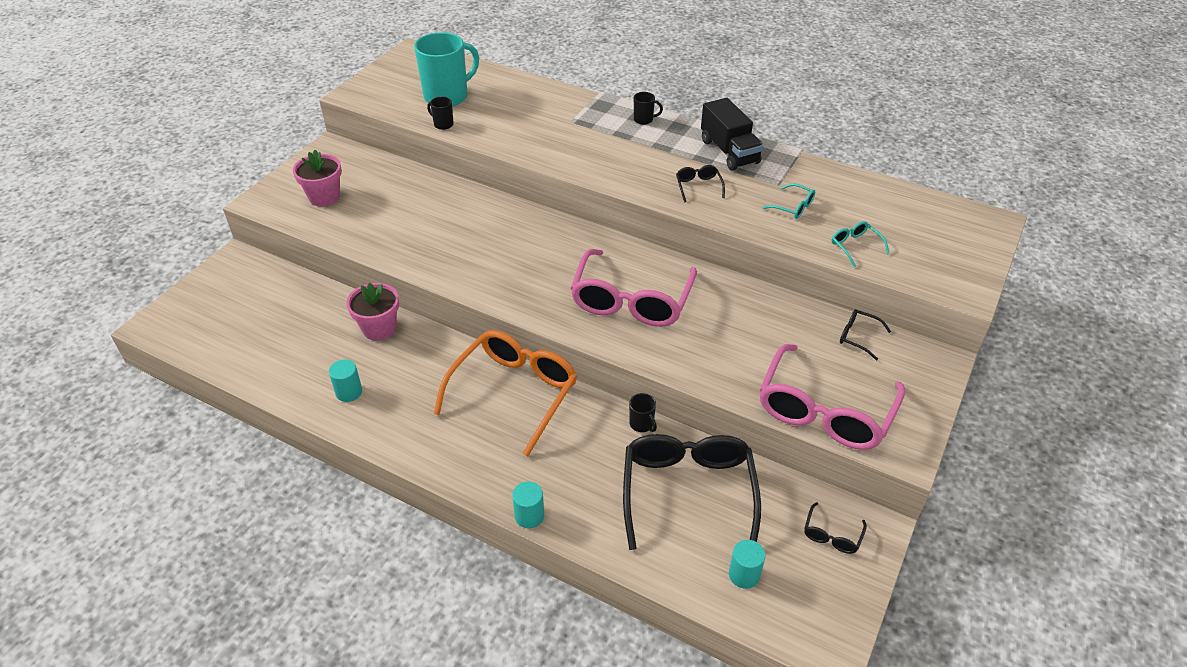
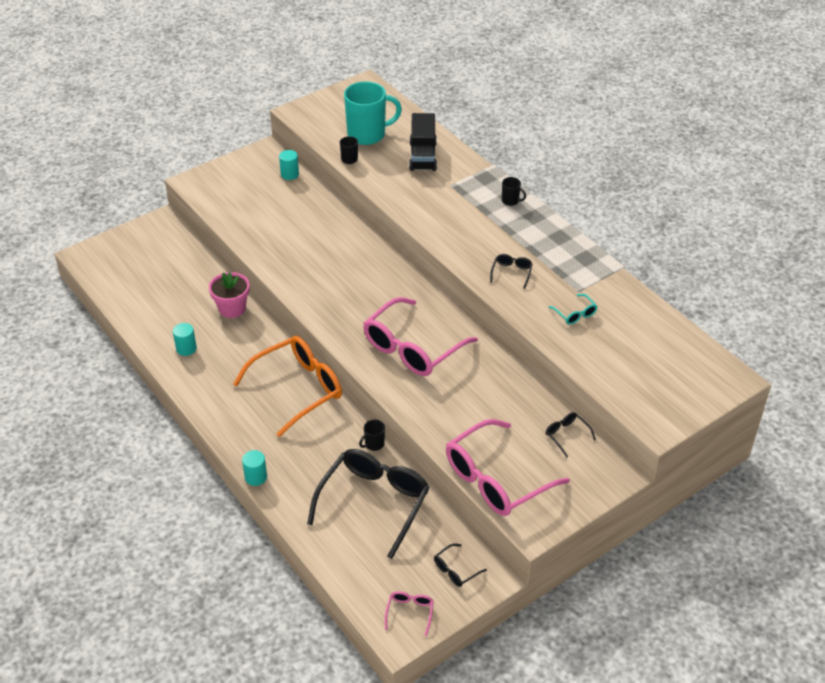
camera: 25 degrees right, 0 degrees up
pink flower pot [293,150,342,207] -> none
black mug [629,393,657,432] -> black mug turned 60 degrees clockwise [359,419,385,451]
black truck [701,98,764,171] -> black truck moved to [409,113,437,171]
turquoise cylinder [729,540,765,589] -> turquoise cylinder moved to [279,150,299,180]
turquoise glasses [832,221,890,267] -> none
none -> pink glasses [385,591,434,636]

